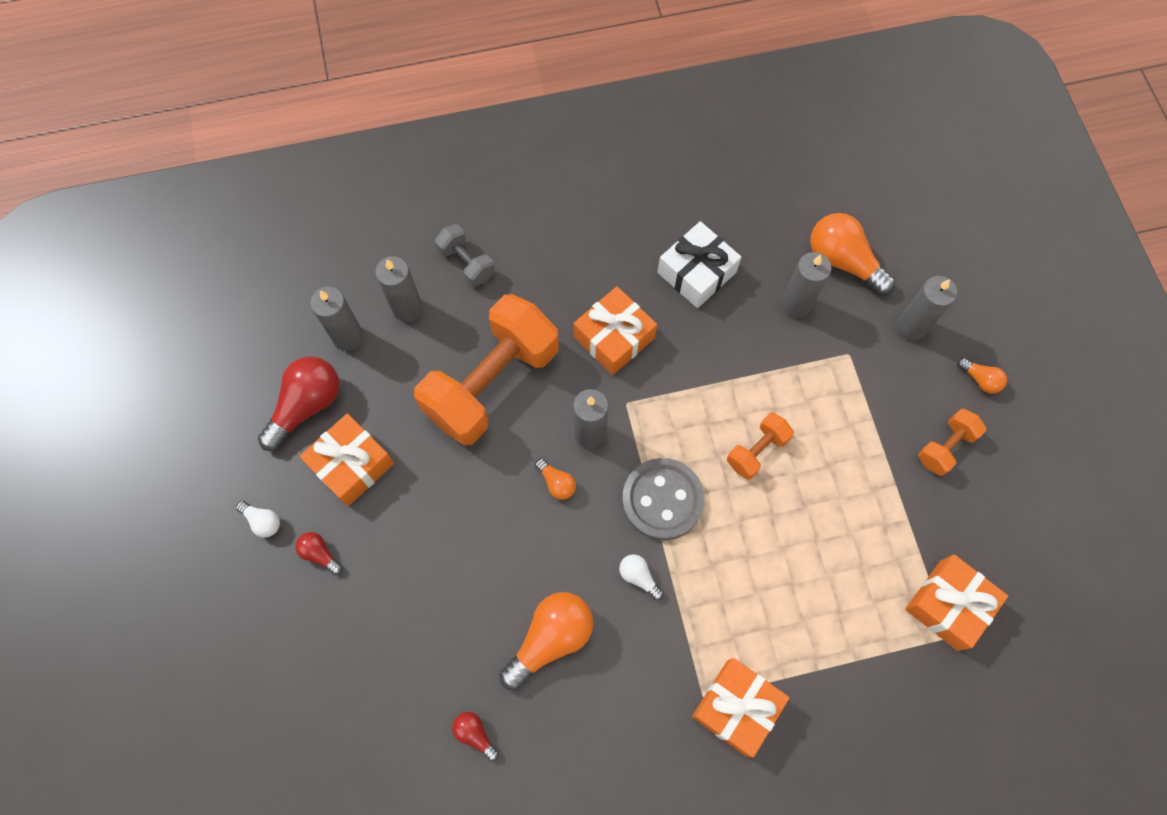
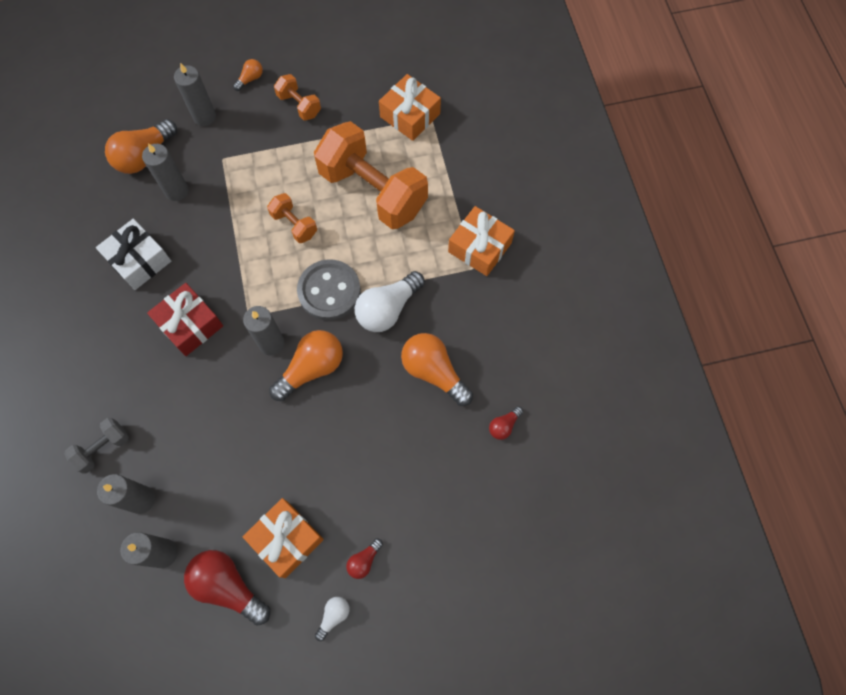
camera: 90 degrees left, 0 degrees up
orange dumbbell [414,294,559,445] -> orange dumbbell moved to [314,121,428,229]
orange light bulb [535,458,576,500] -> orange light bulb [269,330,343,401], size x2.04
orange gift [574,286,657,375] -> red gift [147,283,223,356]
white light bulb [619,554,664,601] -> white light bulb [355,271,425,332], size x2.04

